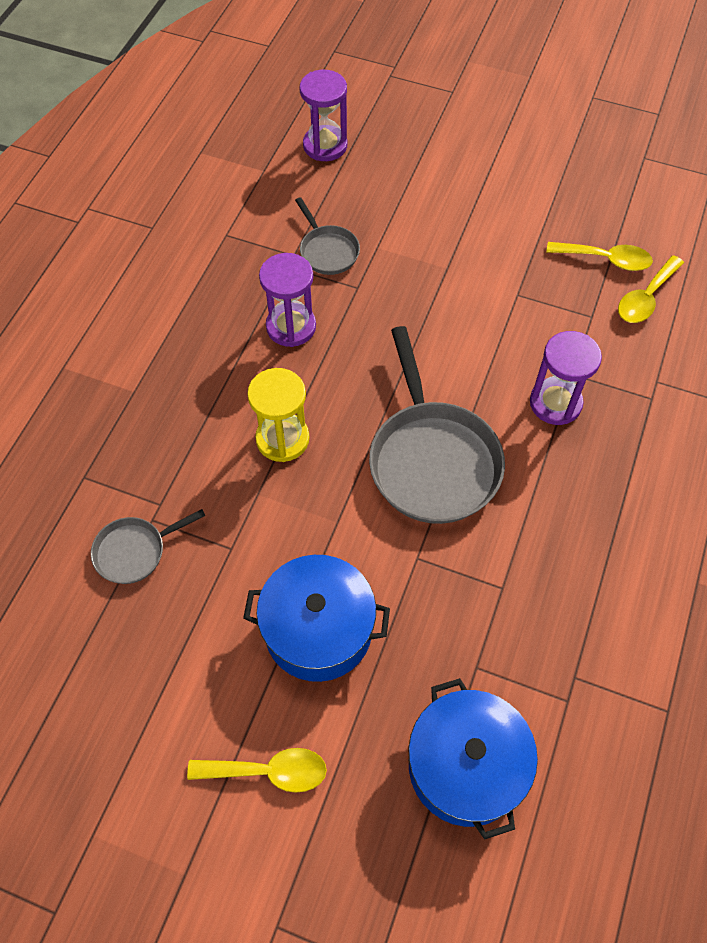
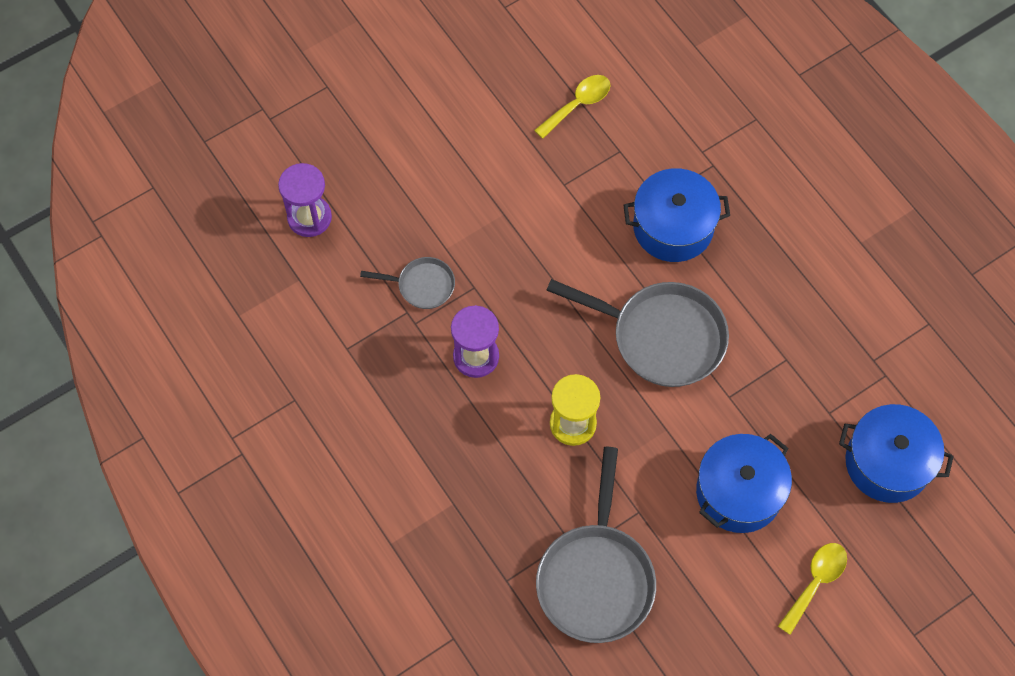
camera: 55 degrees left, 5 degrees up
grey pan [91,509,205,584] -> grey pan [536,447,656,643], size x1.96
purple hourglass [530,331,602,425] -> blue pot [623,168,730,262]
yellow spoon [618,255,684,323] -> none

